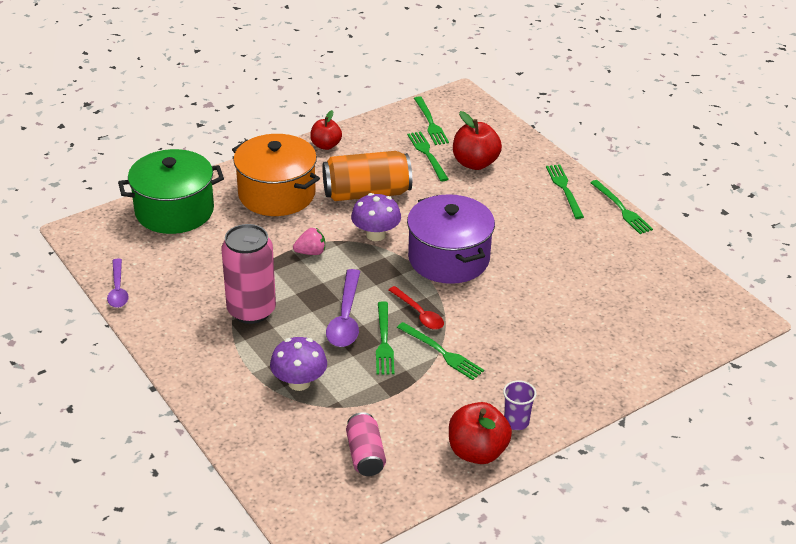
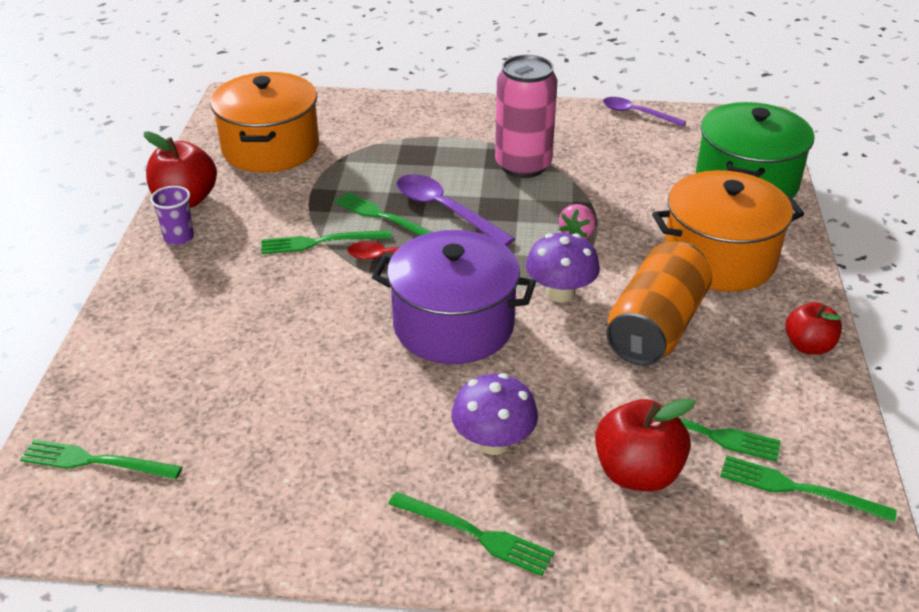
camera: 130 degrees right, 0 degrees up
purple mushroom [270,337,327,391] -> purple mushroom moved to [451,373,538,455]
pink can [346,412,386,476] -> orange pot [210,72,319,173]
green fork [590,180,653,234] -> green fork moved to [20,439,182,479]

